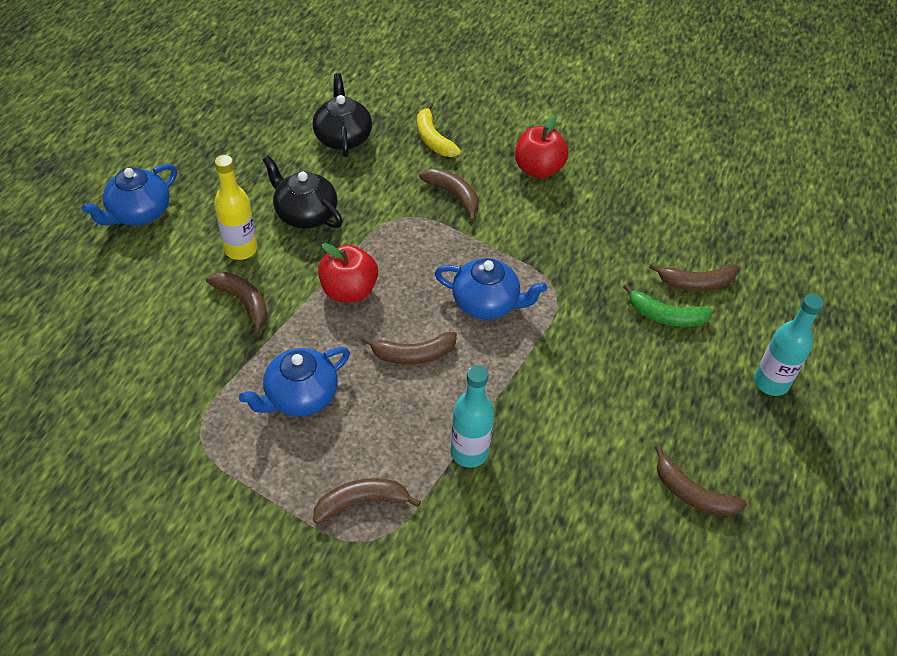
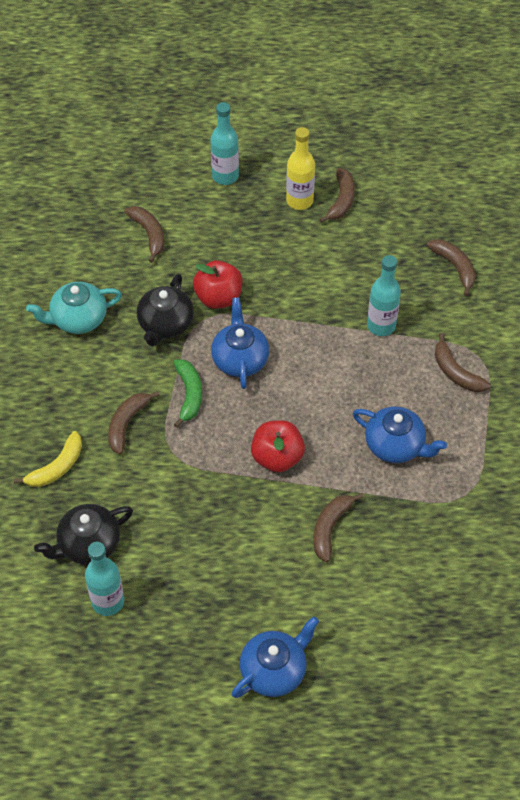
camera: 110 degrees left, 5 degrees up
blue teapot [82,164,177,225] -> blue teapot turned 60 degrees counterclockwise [232,616,319,698]
yellow bottle [214,155,257,260] -> yellow bottle moved to [286,127,315,210]
black teapot [263,156,343,229] -> black teapot moved to [137,274,194,347]
brown banana [361,332,457,364] -> brown banana moved to [427,239,476,296]
red apple [515,115,568,178] -> red apple moved to [193,260,242,309]
green banana [623,284,713,327] -> green banana moved to [174,359,202,428]
none -> turquoise teapot [26,282,122,334]
none -> turquoise bottle [85,542,124,616]

